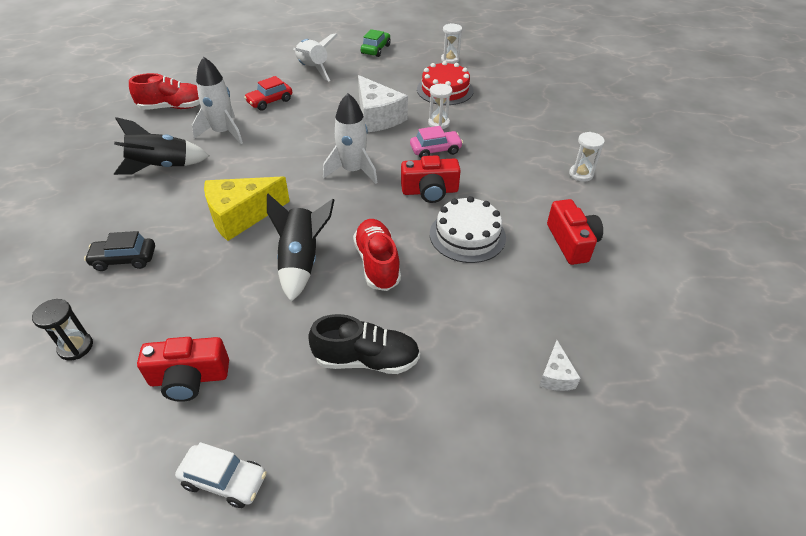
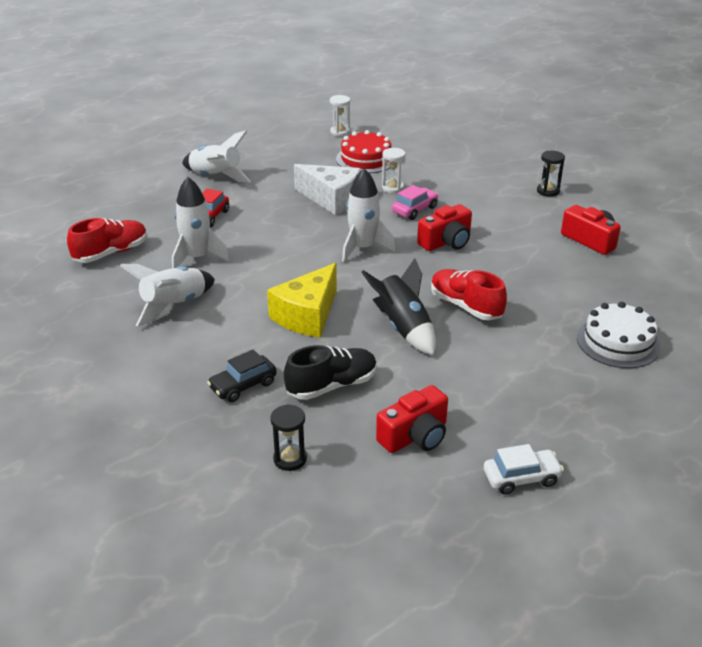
camera: 30 degrees left, 10 degrees down
black rocket [114,117,209,175] -> white rocket [120,264,215,326]
black shoe [308,314,420,374] -> black shoe moved to [284,345,377,400]
green car [361,29,391,57] -> none
white cake [430,196,506,263] -> white cake moved to [577,302,660,368]
white cheese [539,340,581,391] -> none
white hourglass [569,132,605,182] -> black hourglass [537,151,565,197]

